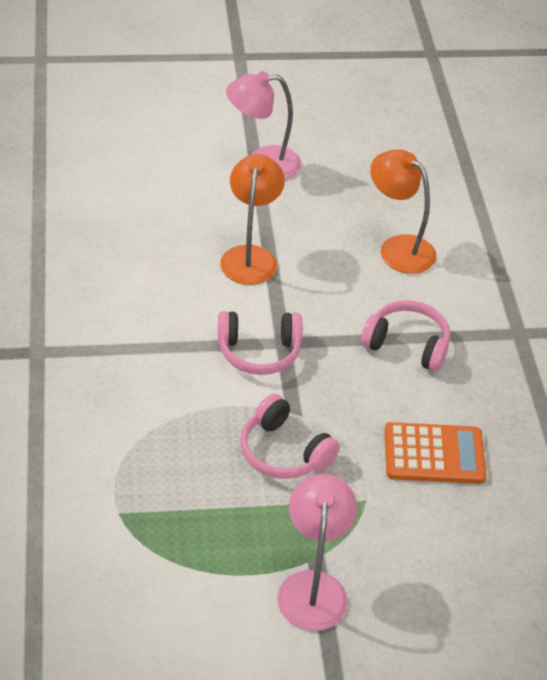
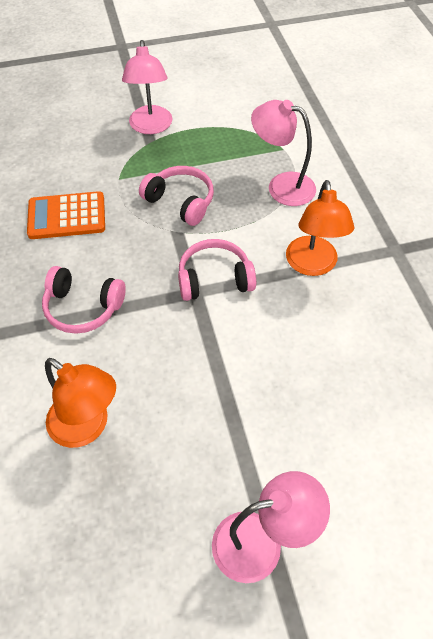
camera: 175 degrees right, 10 degrees up
orange lamp [220,154,285,285] -> orange lamp moved to [286,180,355,276]
none -> pink lamp [251,100,316,206]

